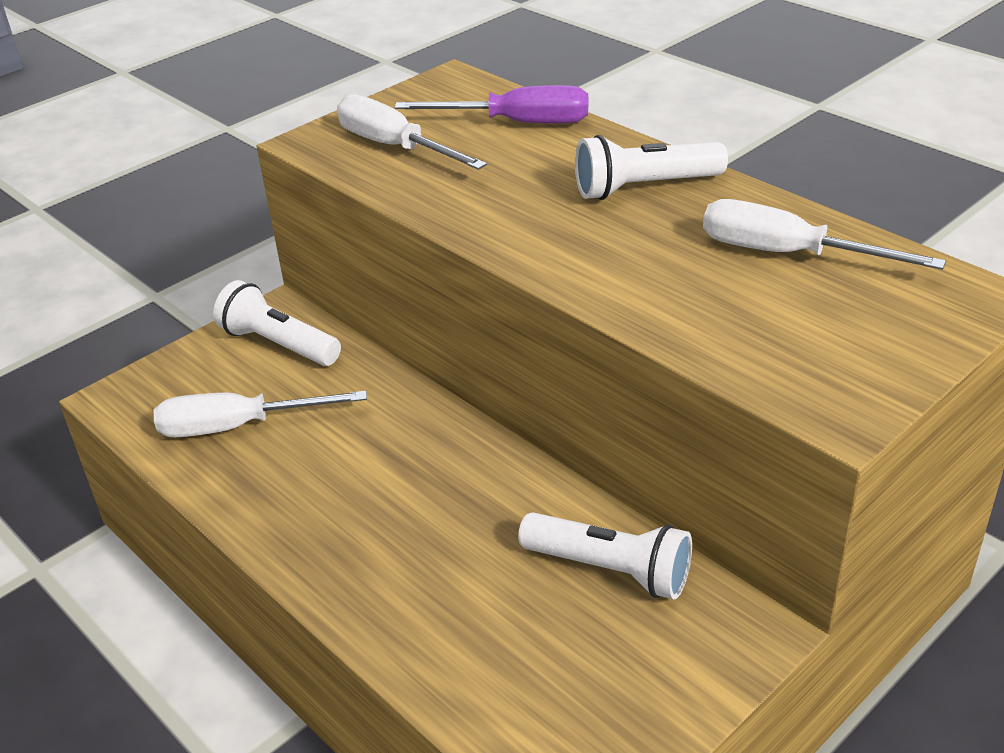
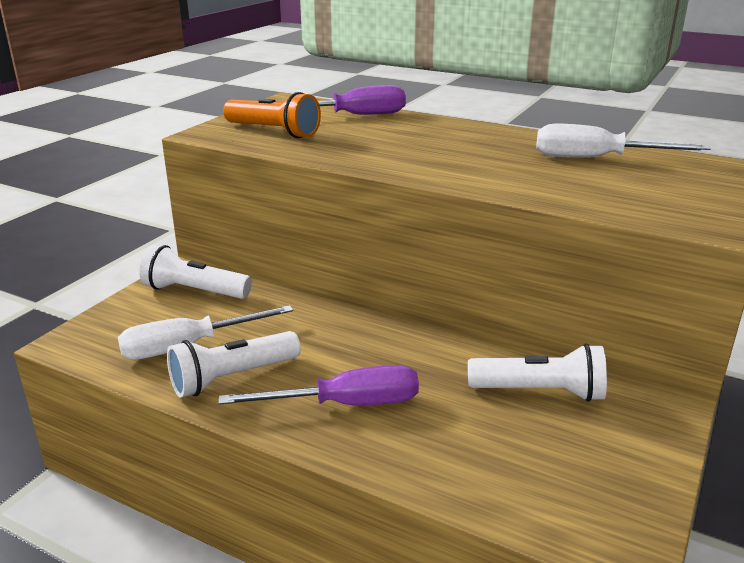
camera: 20 degrees left, 10 degrees down
white screwdriver [337,94,487,170] -> orange flashlight [223,92,321,138]
white flashlight [575,135,728,200] -> white flashlight moved to [167,331,301,398]
none -> purple screwdriver [218,365,419,405]

